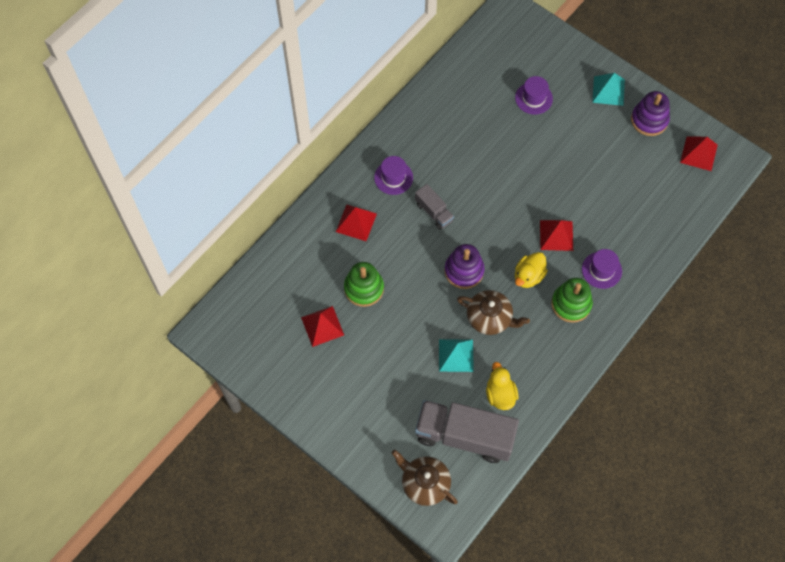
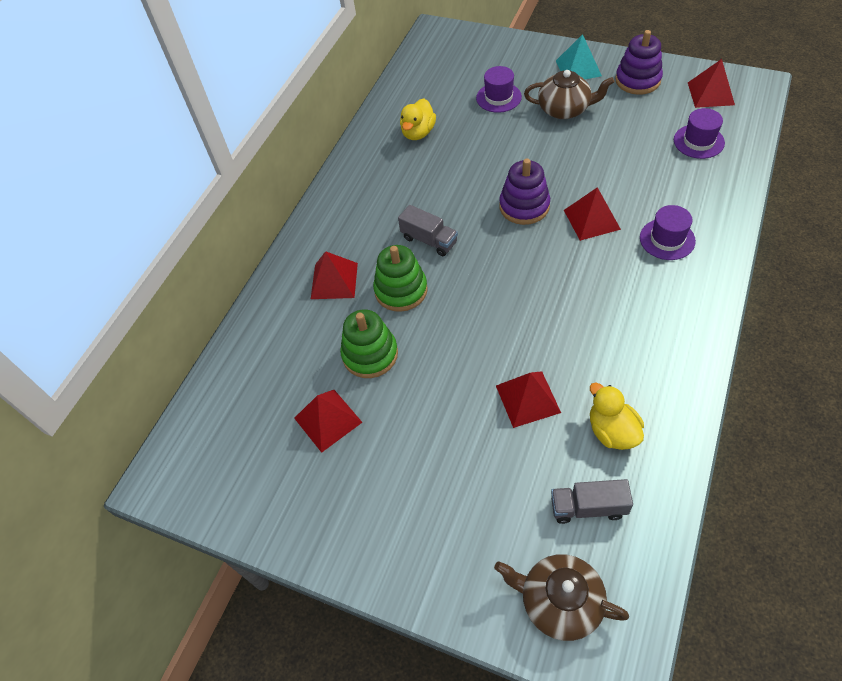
camera: 10 degrees left, 10 degrees down
purple hat [374,156,413,195] -> purple hat moved to [674,108,725,159]
grey truck [415,400,519,463] -> grey truck [551,479,633,524], size x0.49
turquoise pyramid [439,339,474,372] -> red pyramid [496,371,561,428]
purple stacking toy [444,244,485,289] -> purple stacking toy moved to [499,159,550,225]
brown teapot [457,290,530,335] -> brown teapot moved to [524,70,614,119]
yellow duck [515,252,548,288] -> yellow duck moved to [400,98,436,140]
green stacking toy [551,278,593,323] -> green stacking toy moved to [373,245,428,312]

